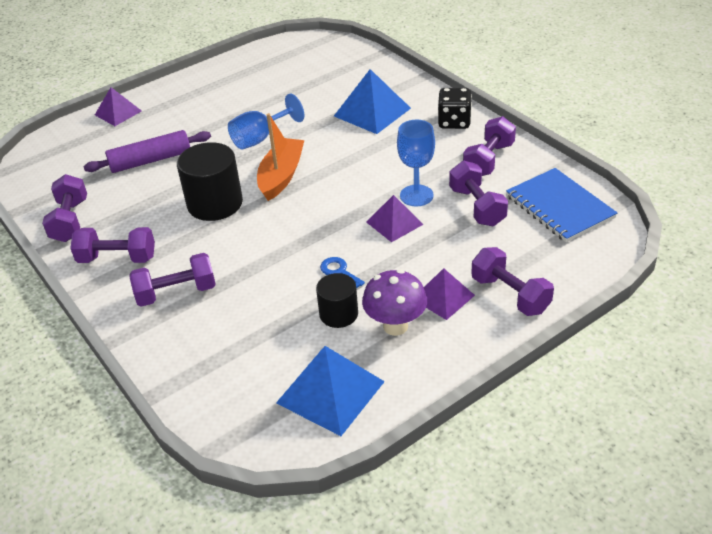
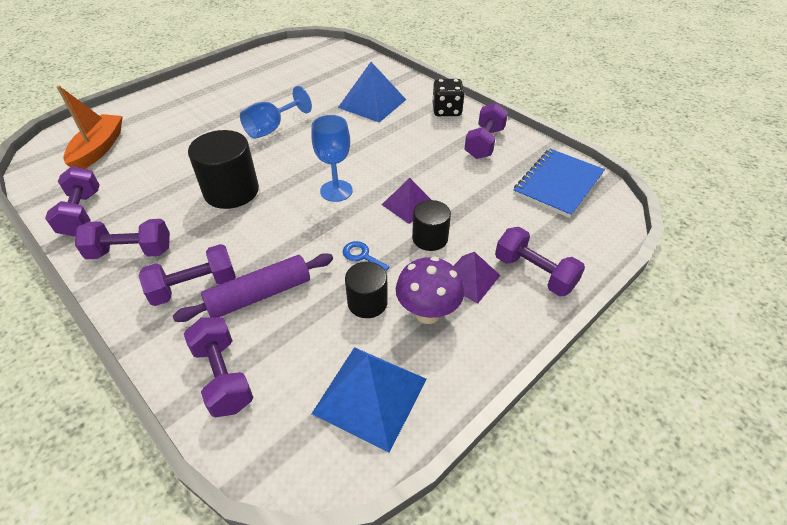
camera: 10 degrees left, 5 degrees up
purple rolling pin [83,130,211,173] -> purple rolling pin moved to [173,253,333,322]
purple pyramid [95,87,141,126] -> none
orange boat [257,113,304,201] -> orange boat moved to [57,86,123,169]
blue goblet [397,120,435,206] -> blue goblet moved to [311,115,353,202]
purple dumbbell [449,161,508,226] -> purple dumbbell moved to [184,317,254,417]
blue notebook [506,168,618,242] -> blue notebook turned 75 degrees clockwise [513,149,605,218]
none -> black cylinder [412,200,451,251]

